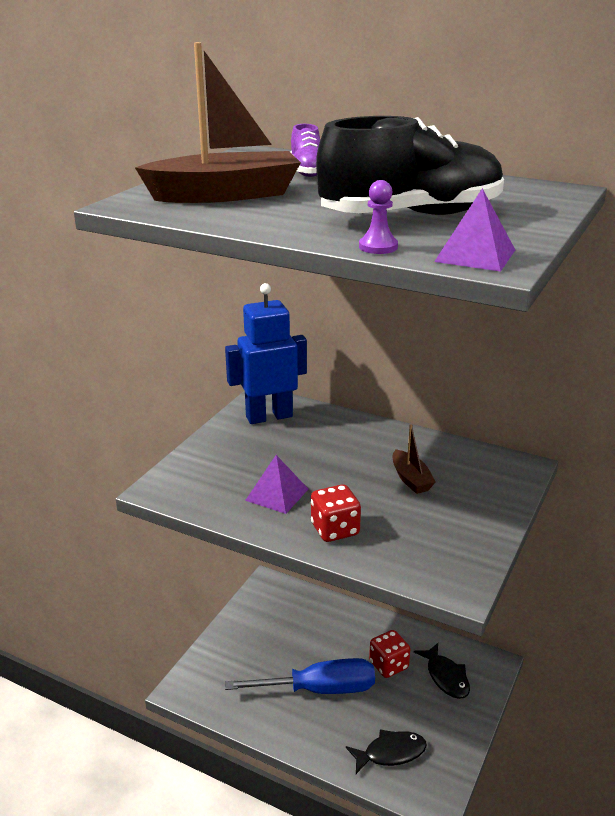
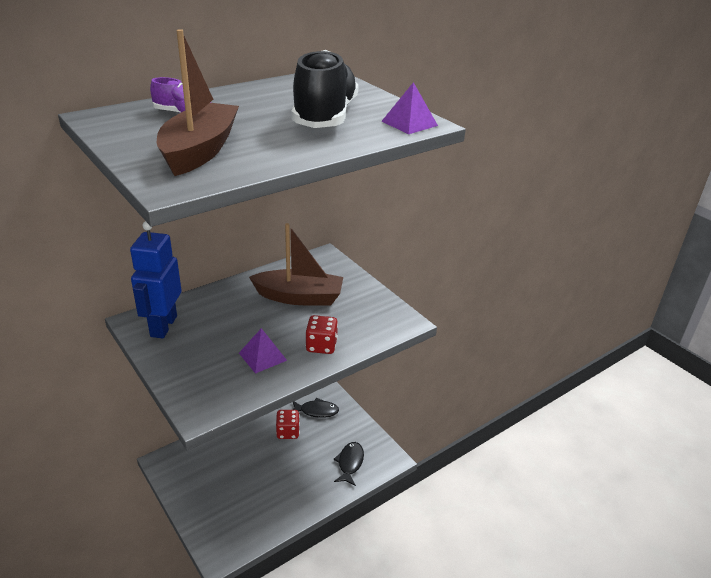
camera: 65 degrees left, 5 degrees up
blue screwdriver [225,658,375,694] -> none
purple pawn [359,180,398,254] -> none
brown boat [393,424,436,494] -> brown boat [249,223,343,306], size x1.99

